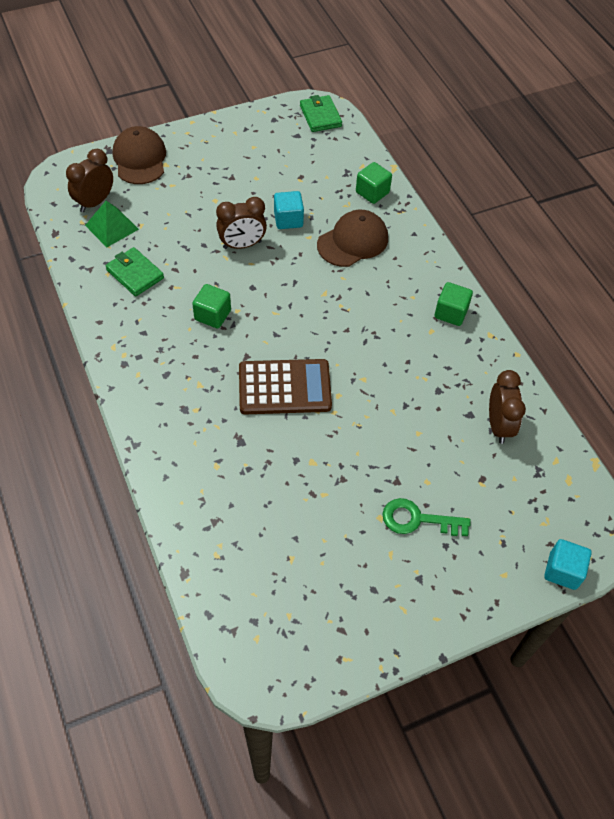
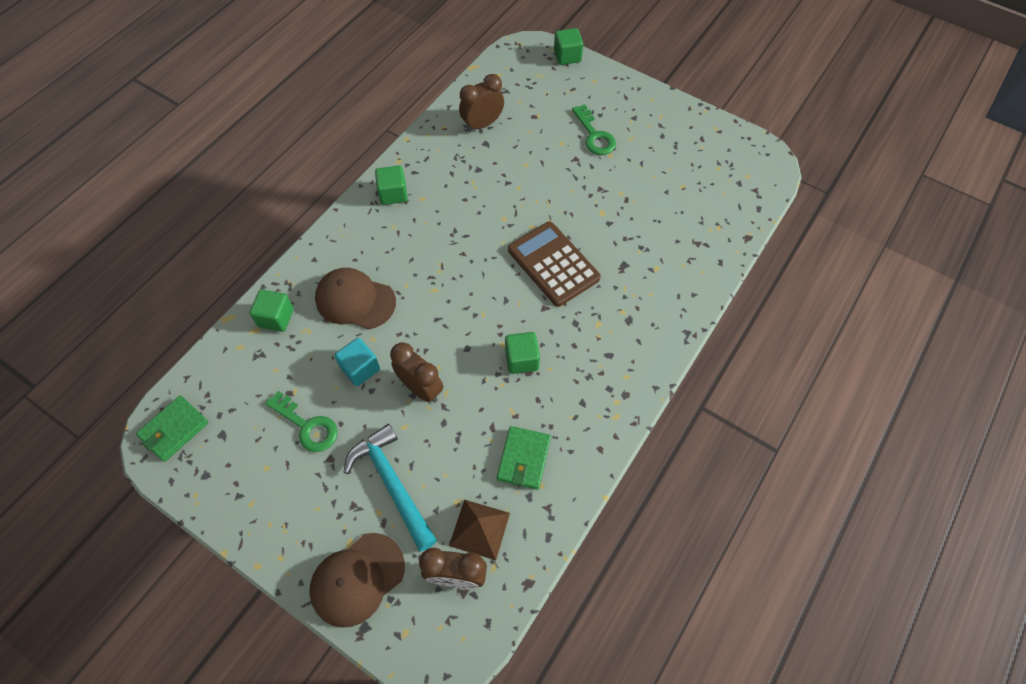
camera: 120 degrees left, 5 degrees up
green pyramid [85,201,139,247] -> brown pyramid [449,499,510,560]
turquoise cube [544,539,591,590] -> green cube [554,28,583,65]
none -> green key [265,391,338,452]
none -> turquoise hammer [343,424,437,552]

